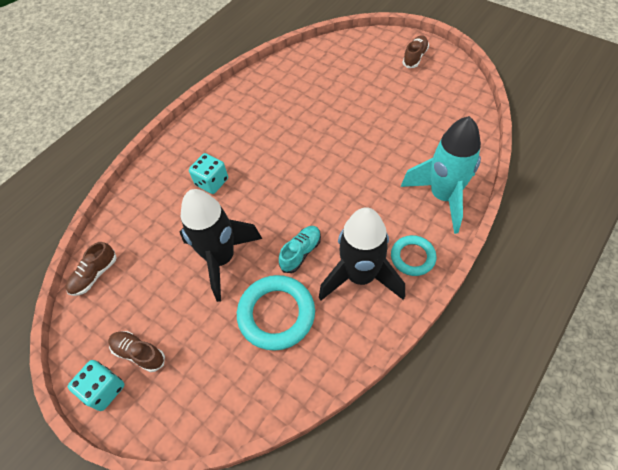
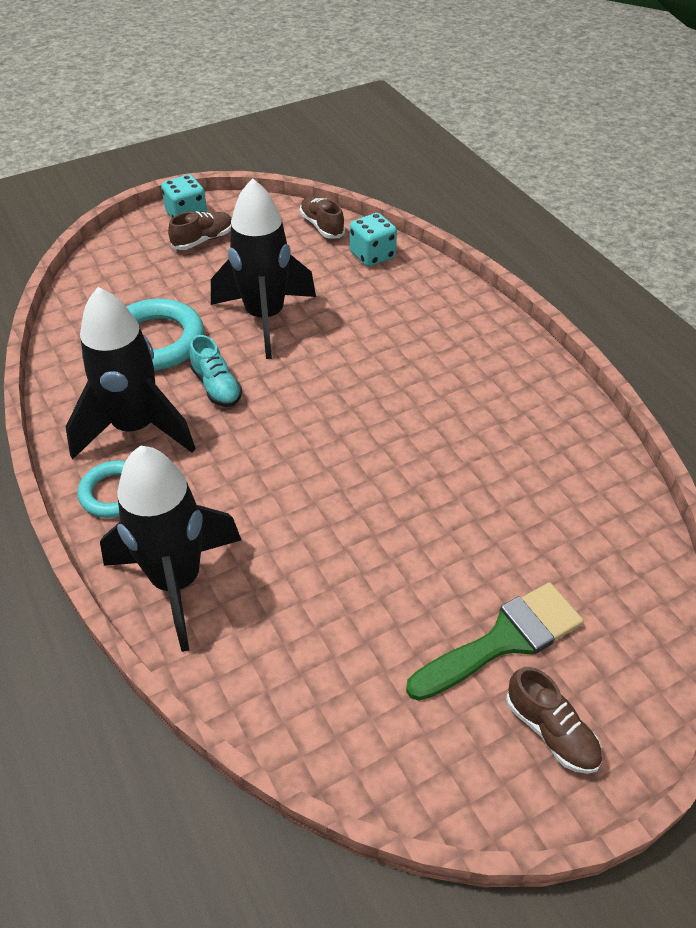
camera: 110 degrees right, 10 degrees down
turquoise dice [189,153,228,194] -> turquoise dice moved to [350,213,397,267]
turquoise rocket [401,116,481,234] -> black rocket [100,446,241,652]
none -> green brush [406,582,584,701]

